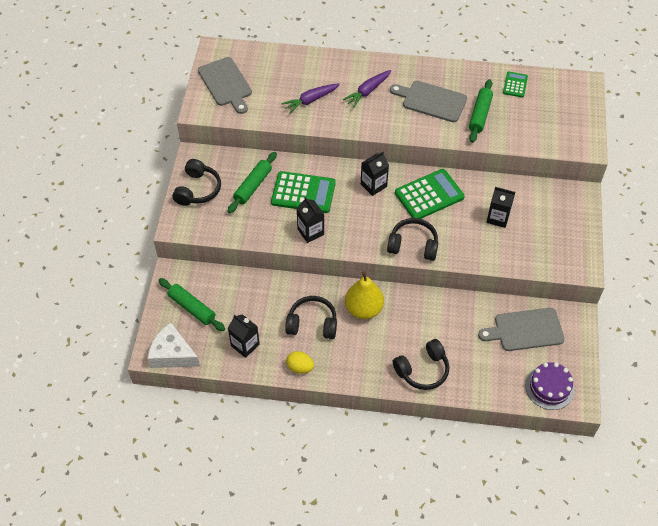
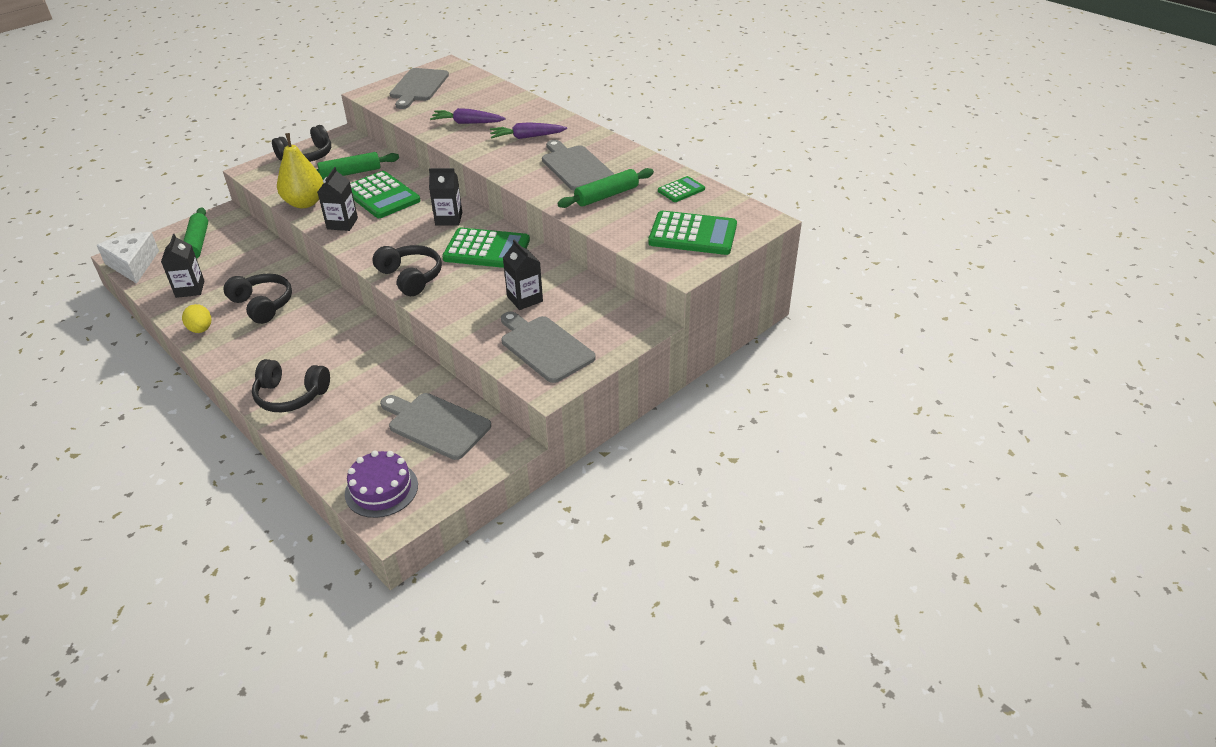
camera: 40 degrees right, 15 degrees down
yellow pear [345,271,384,319] -> yellow pear moved to [277,133,324,208]
none -> grey cutting board [501,312,596,383]
none -> green calculator [648,211,737,255]

